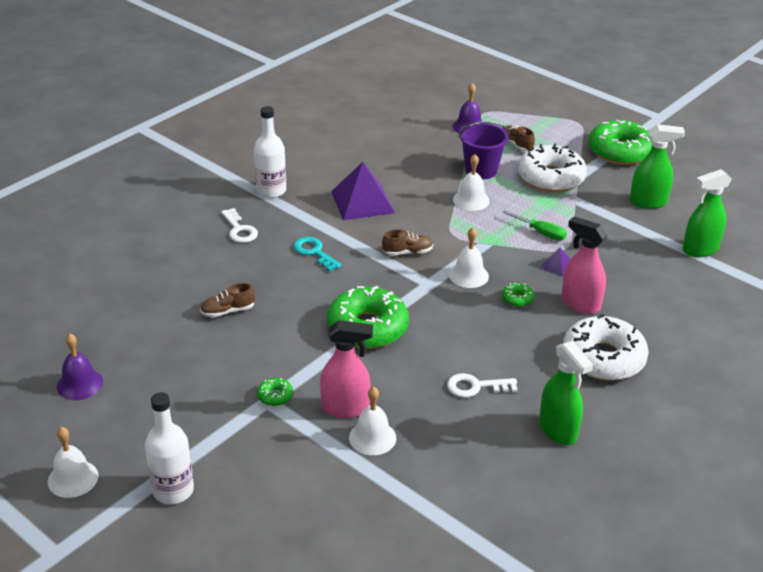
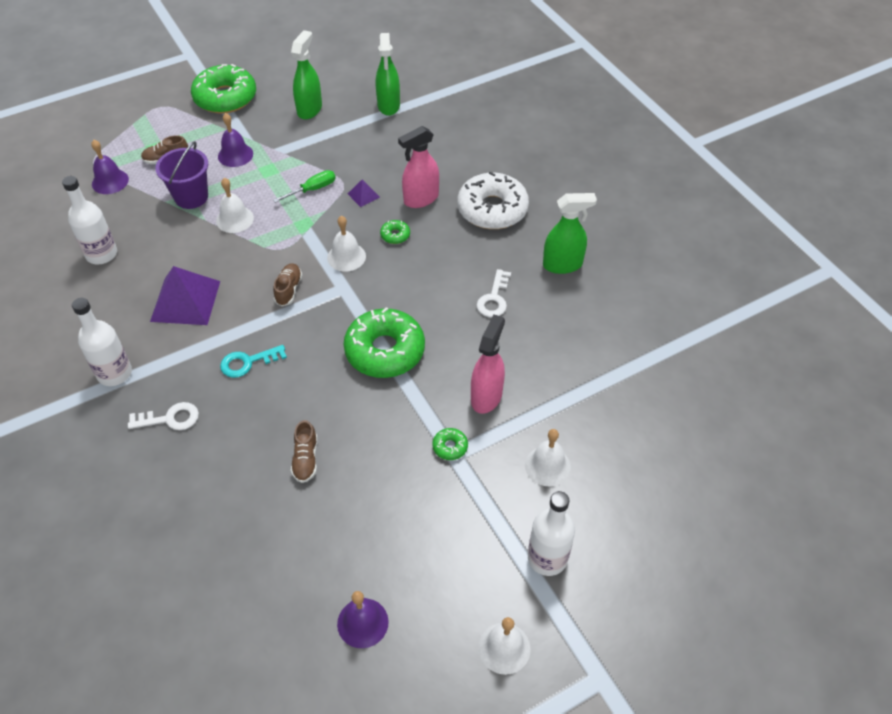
camera: 70 degrees left, 15 degrees up
white bell [349,386,396,455] -> white bell moved to [525,429,571,486]
white donut [518,143,587,192] -> purple bell [218,113,253,167]
none -> white bottle [62,176,117,264]

